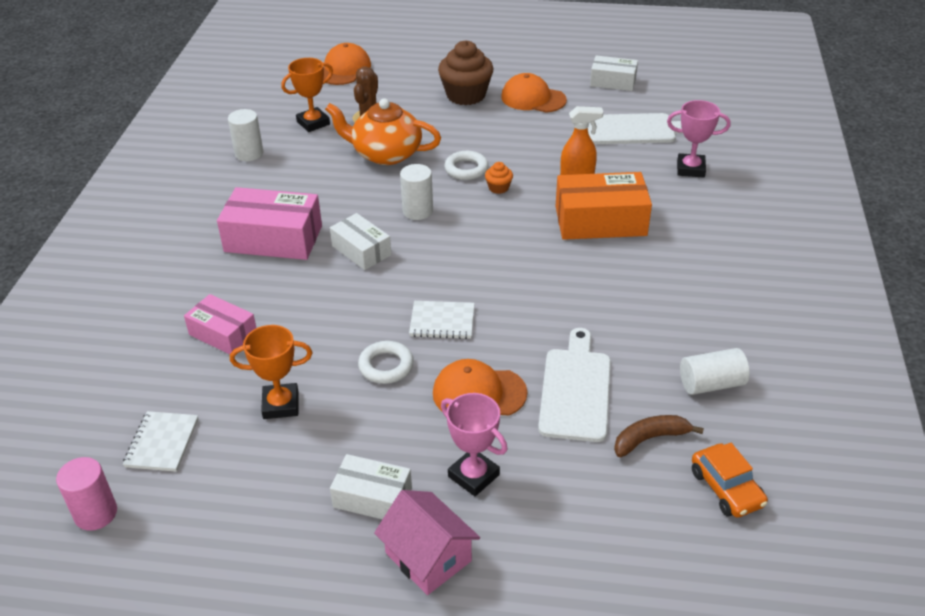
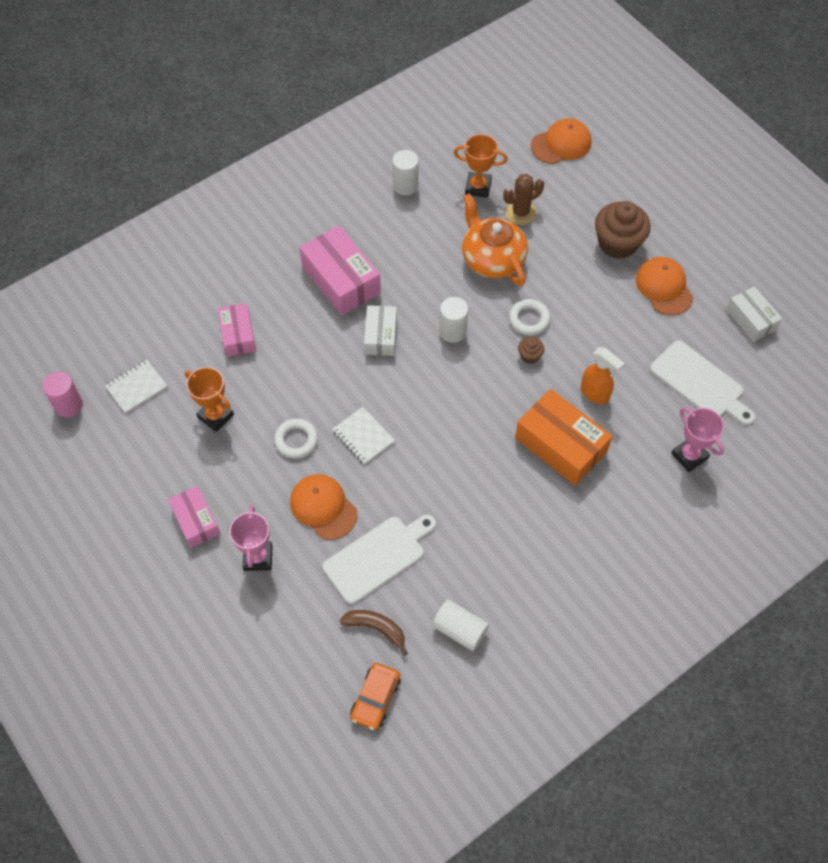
camera: 45 degrees right, 20 degrees up
white box [330,454,412,519] -> pink box [168,486,220,548]
pink house [374,490,480,595] -> none
orange cupcake [485,162,513,194] -> brown cupcake [518,337,544,364]

